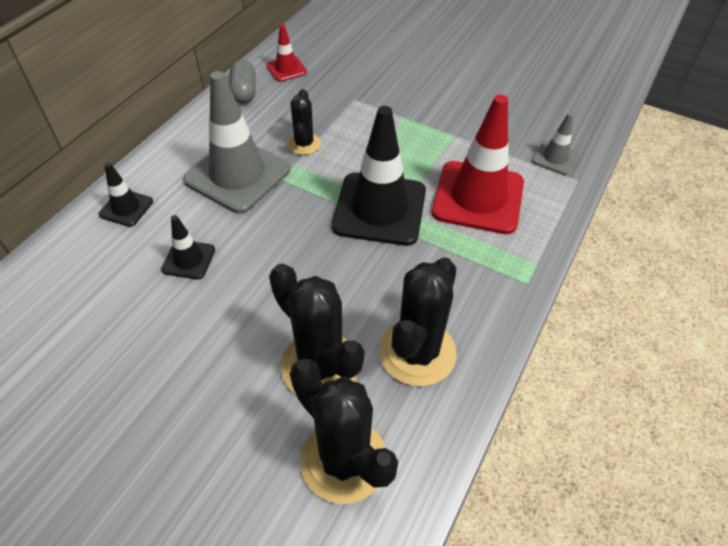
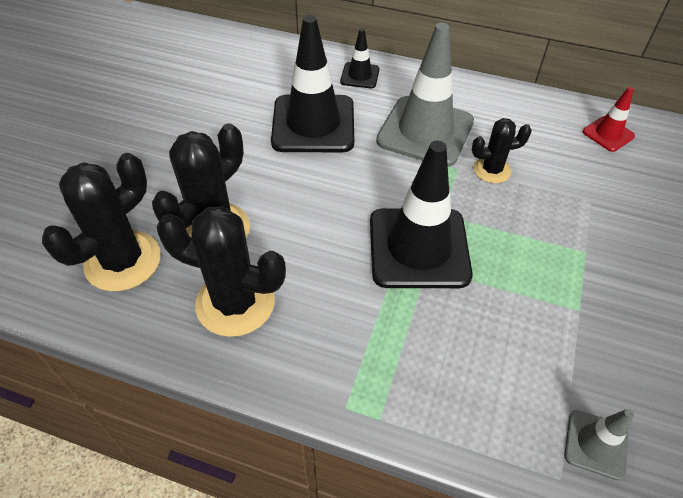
camera: 80 degrees right, 0 degrees up
black traffic cone [161,215,215,280] -> black traffic cone [271,15,354,152], size x2.09
grey capsule [229,60,256,104] -> none
red traffic cone [432,95,524,234] -> none

